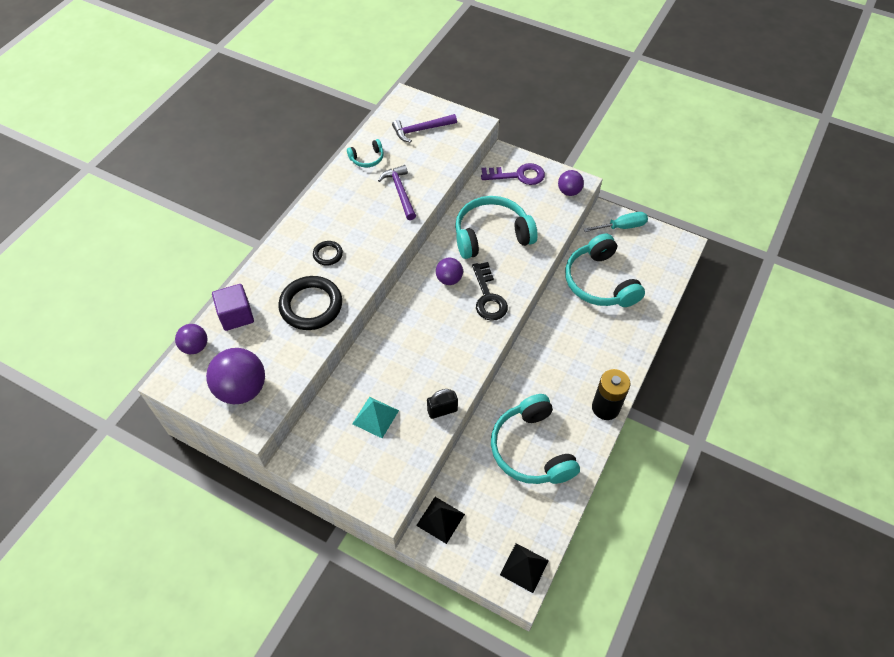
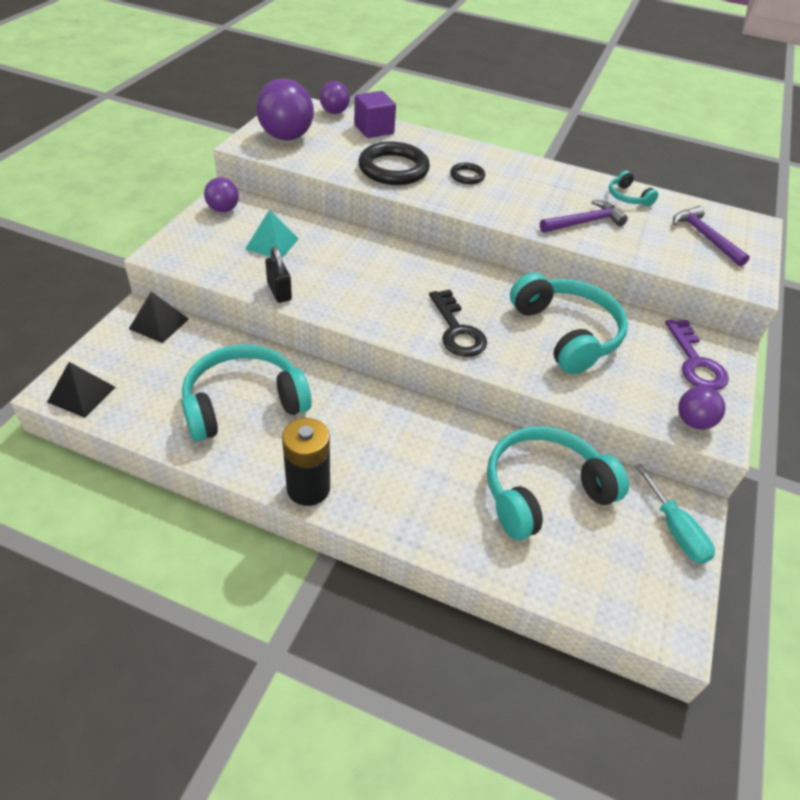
camera: 80 degrees right, 10 degrees down
purple ball [436,258,463,285] -> purple ball moved to [204,177,239,212]
black key [472,262,508,321] -> black key turned 90 degrees counterclockwise [429,290,487,357]

